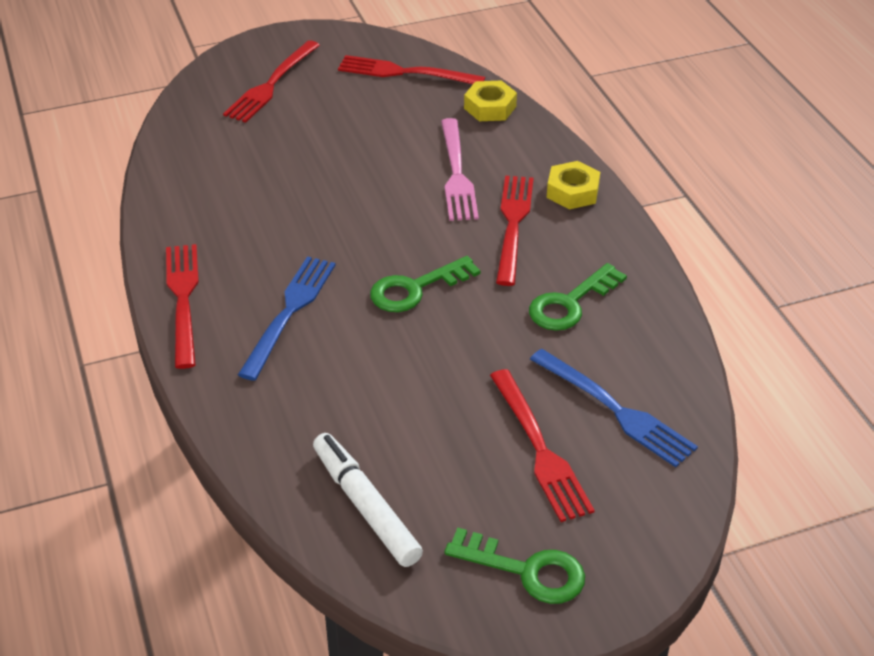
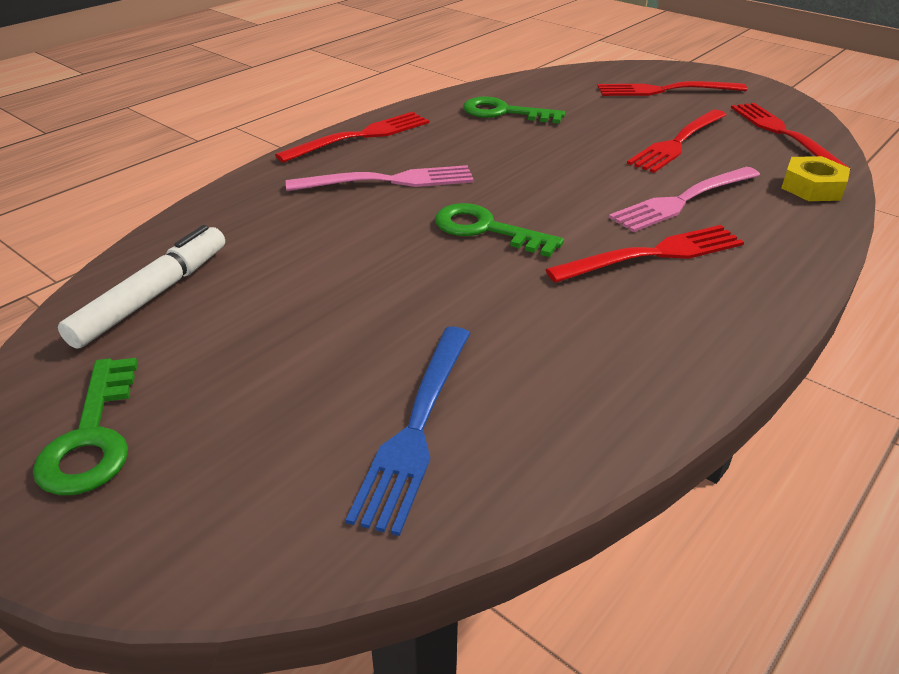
camera: 60 degrees right, 5 degrees down
blue fork [238,256,336,381] -> pink fork [286,165,474,191]
red fork [490,369,595,522] -> red fork moved to [627,109,726,173]
green key [529,263,627,331] -> green key moved to [463,96,565,124]
yellow nut [547,161,600,209] -> none

